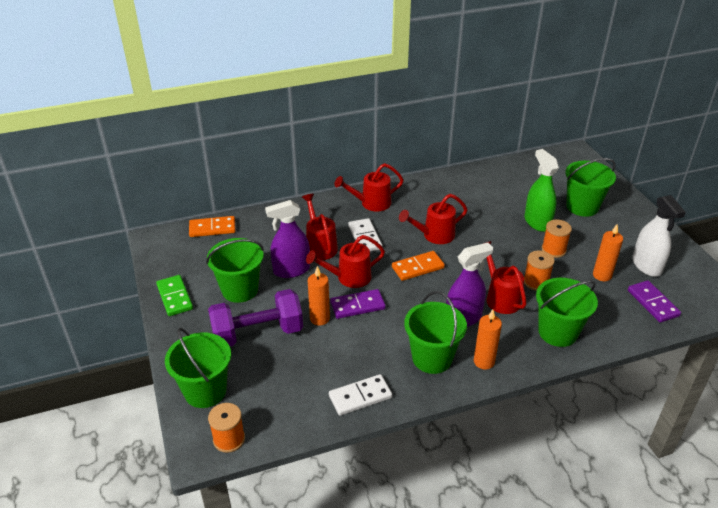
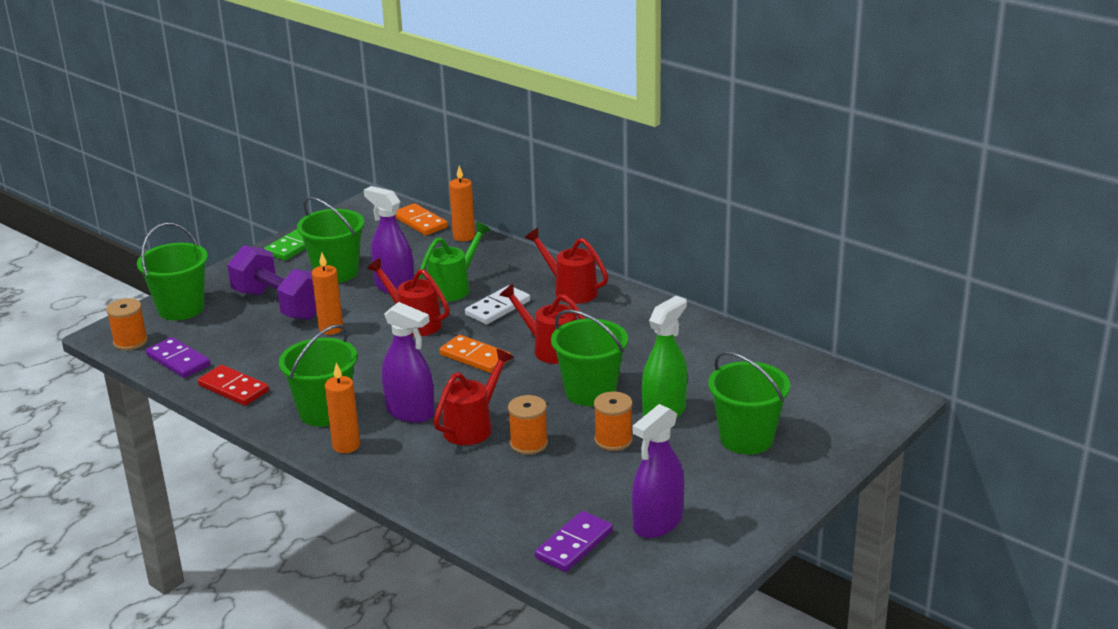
camera: 60 degrees right, 10 degrees down
red watering can [302,194,338,260] -> green watering can [419,222,491,302]
white domino [329,374,392,416] -> red domino [198,365,269,406]
purple domino [330,289,386,319] -> purple domino moved to [146,337,211,378]
green bucket [536,278,598,347] -> green bucket moved to [551,310,628,406]
orange candle [593,224,623,281] -> orange candle moved to [449,165,475,241]
white spray bottle [632,195,686,277] -> purple spray bottle [632,404,684,538]

